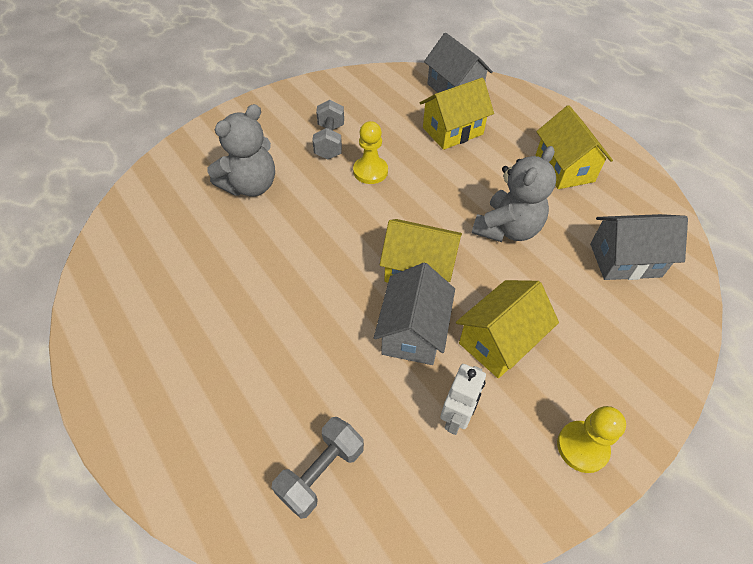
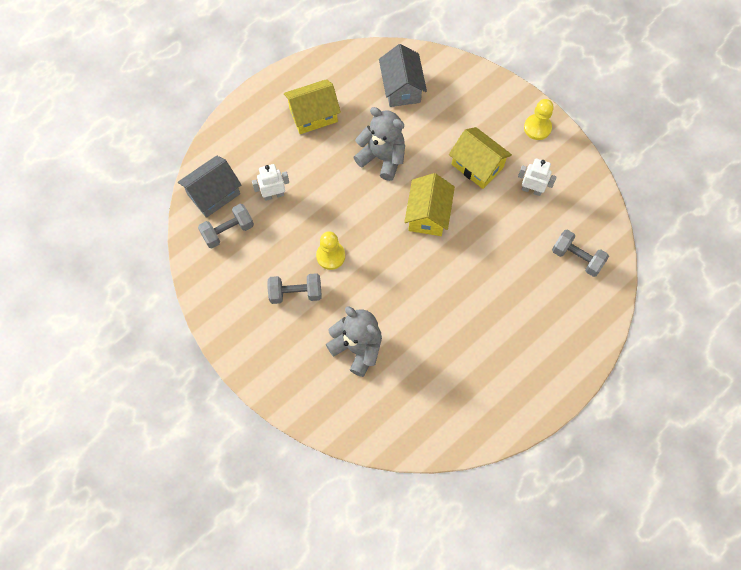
camera: 95 degrees left, 15 degrees up
grey house [374,263,455,365] -> none
yellow house [420,78,494,150] -> white robot [252,164,289,201]
none -> grey dumbbell [198,204,254,248]

